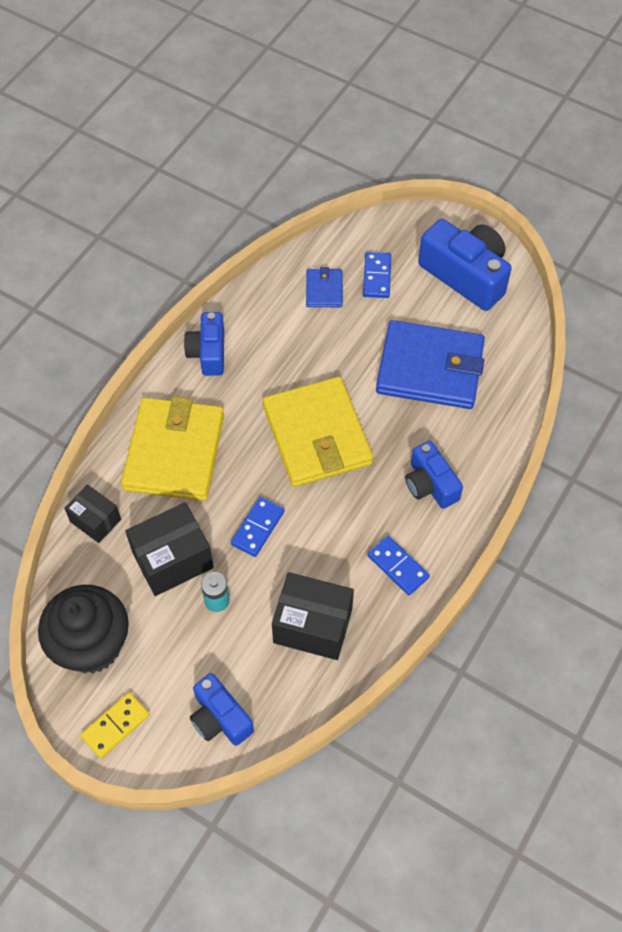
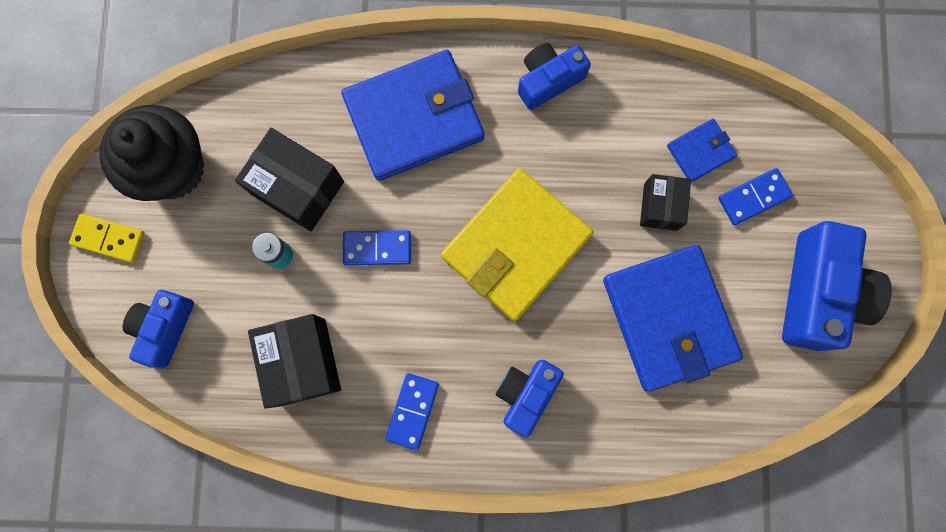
camera: 60 degrees right, 20 degrees up
black box [64,484,121,543] -> black box moved to [640,174,691,231]
yellow wallet [121,396,224,501] -> blue wallet [341,50,485,181]

